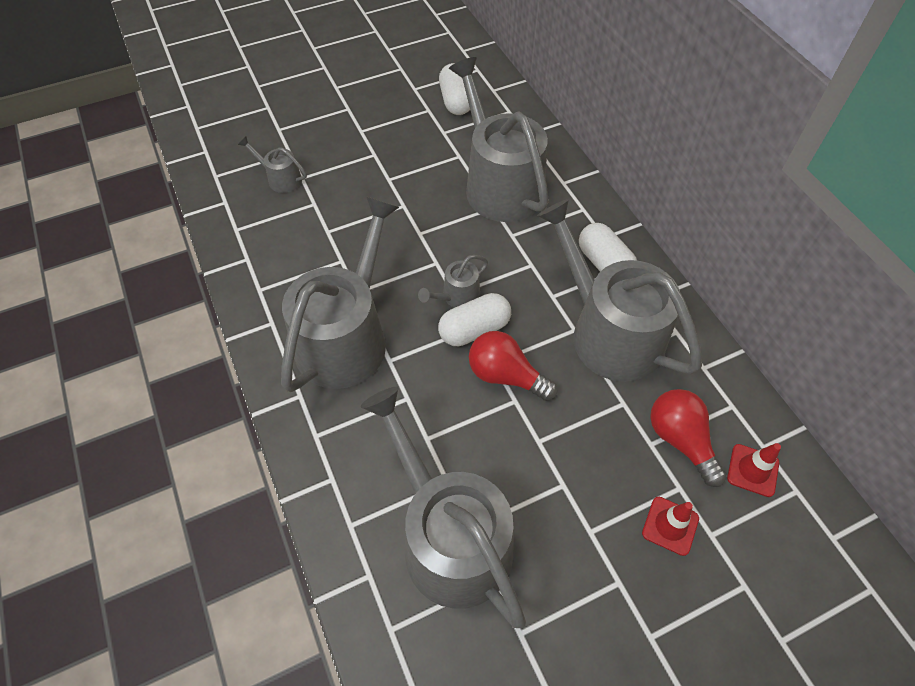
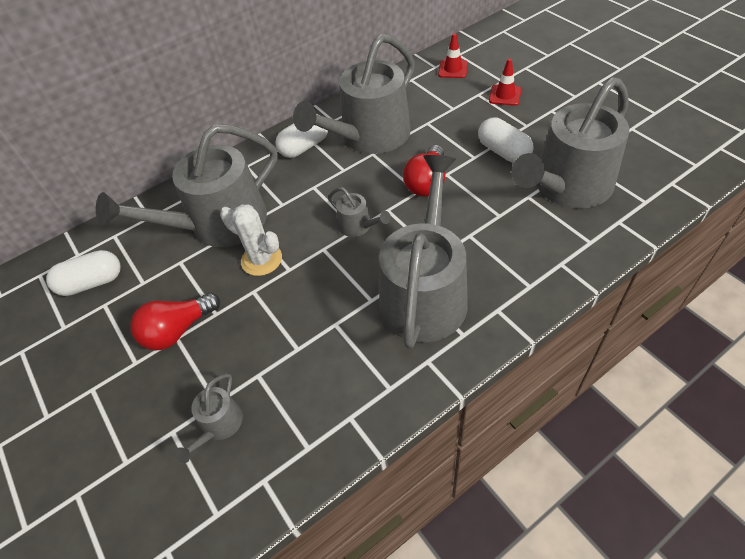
camera: 95 degrees left, 5 degrees down
grey watering can [281,197,399,392] -> grey watering can turned 90 degrees clockwise [379,155,468,349]
white capsule [438,293,511,346] -> white capsule moved to [478,117,533,163]
red light bulb [650,389,726,487] -> red light bulb moved to [130,293,220,351]
none -> white cactus [220,204,282,276]

